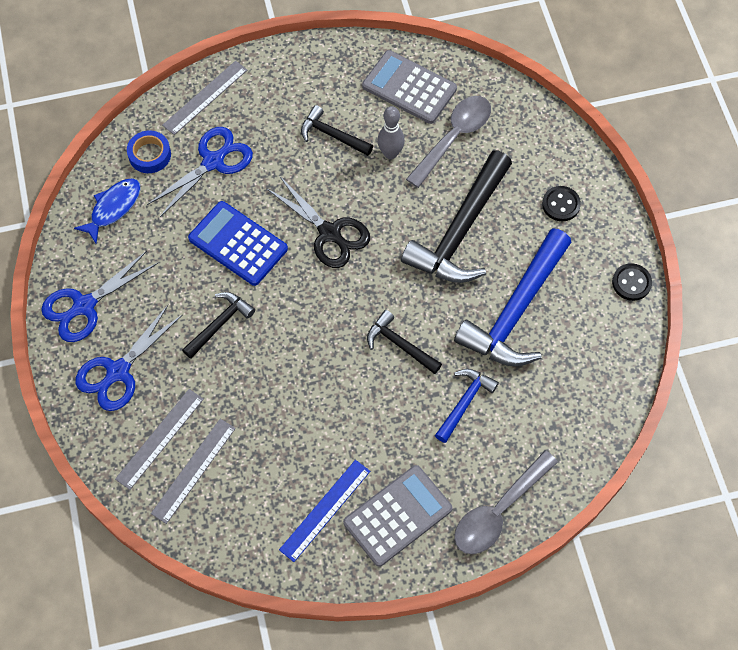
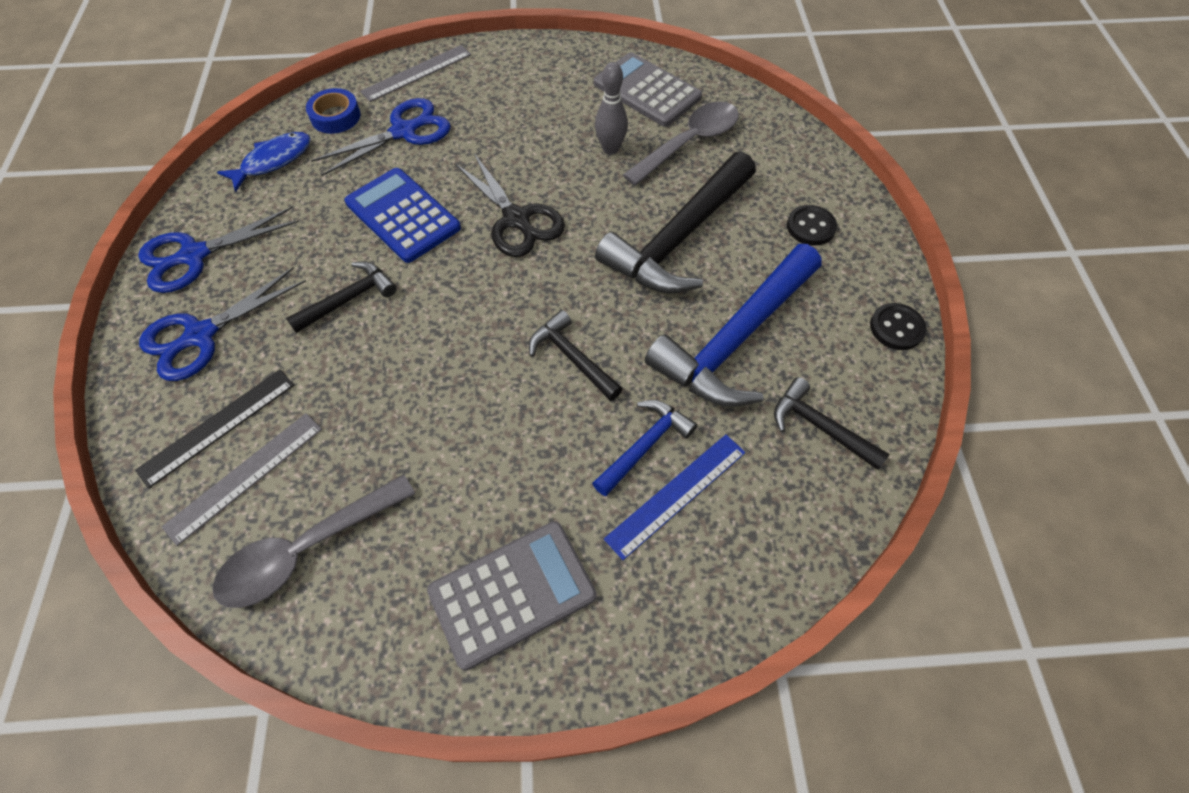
camera: 10 degrees right, 5 degrees down
grey ruler [115,389,204,490] -> black ruler [135,369,295,489]
blue ruler [279,460,370,562] -> blue ruler moved to [604,434,745,560]
black hammer [301,105,373,156] -> black hammer moved to [774,377,890,470]
grey spoon [454,451,558,554] -> grey spoon moved to [212,474,415,608]

